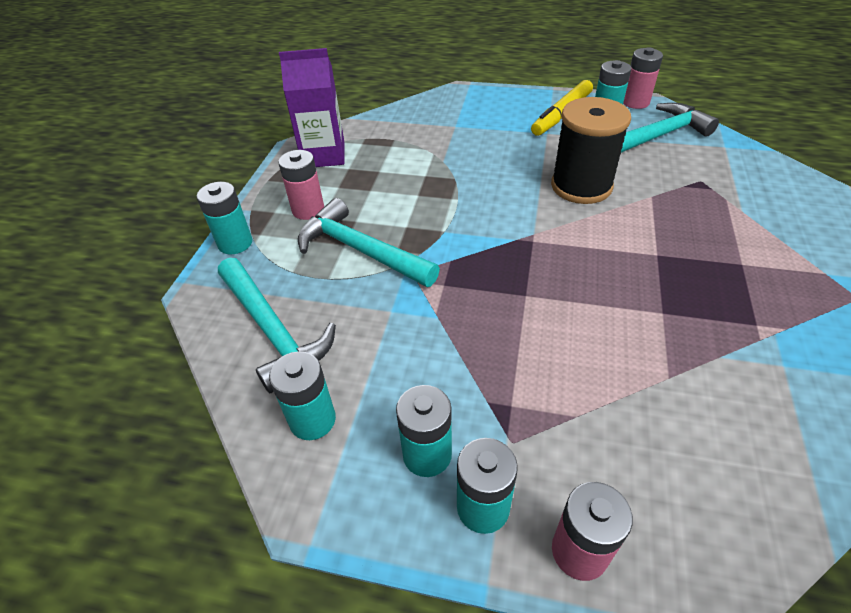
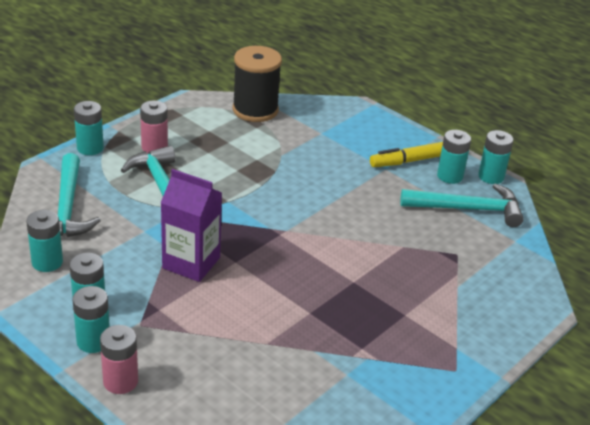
camera: 25 degrees right, 10 degrees down
purple carton [279,48,345,167] -> purple carton moved to [161,169,222,282]
black spool [551,97,631,204] -> black spool moved to [233,46,282,122]
pink battery [623,47,663,109] -> turquoise battery [478,130,513,184]

